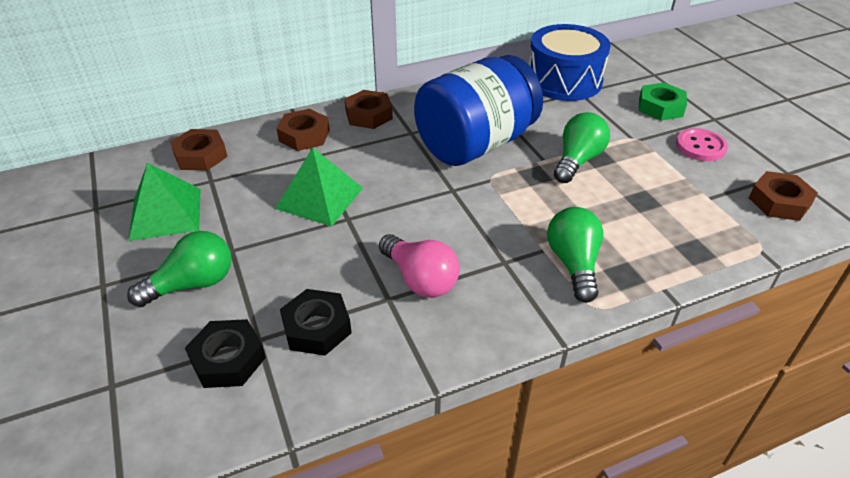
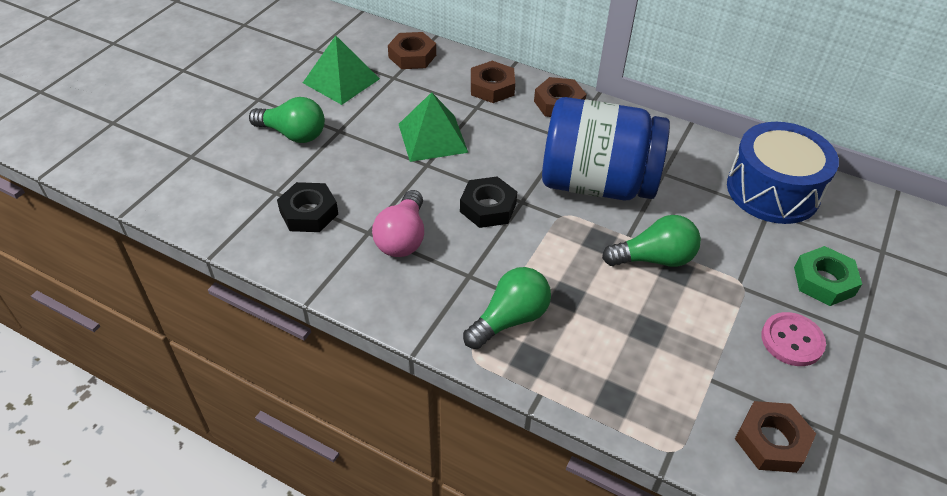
camera: 50 degrees right, 5 degrees up
black nut [185,319,266,388] -> black nut moved to [460,176,517,228]

